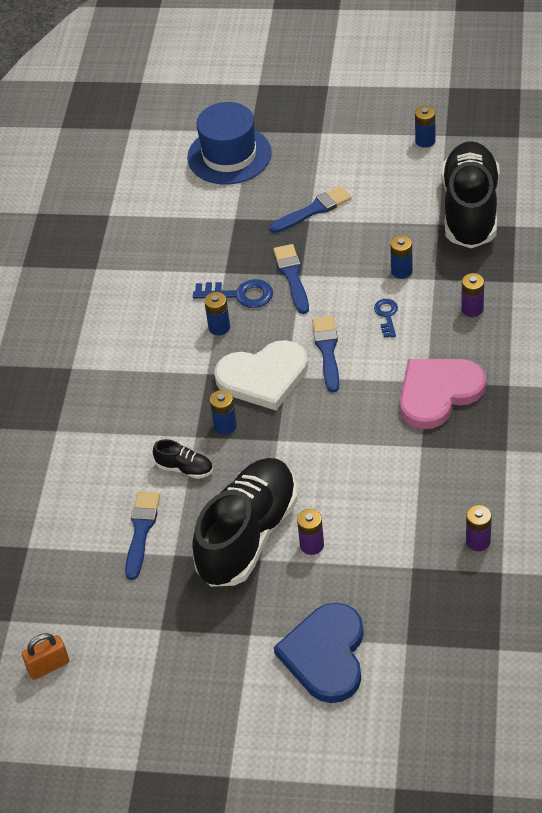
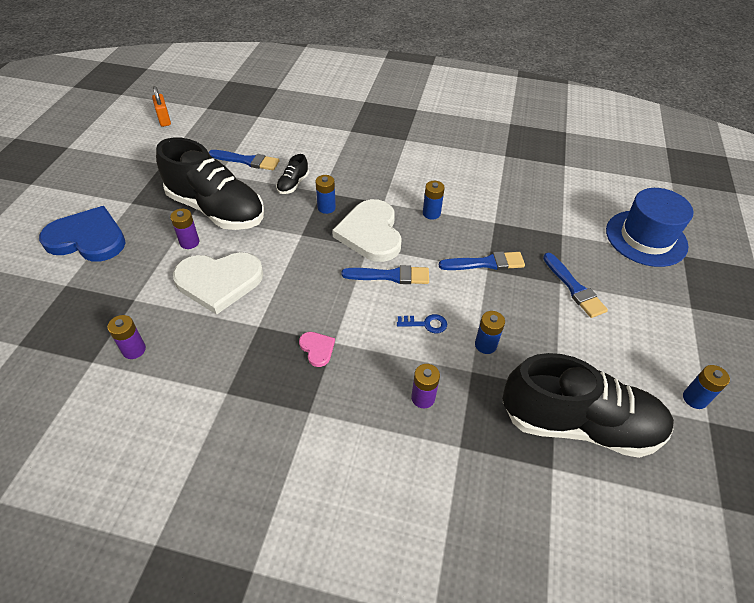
camera: 90 degrees right, 0 degrees up
blue key [193,279,273,308] -> none
pink heart [400,359,486,429] -> pink heart [299,332,335,367], size x0.44
none -> white heart [173,252,263,315]

